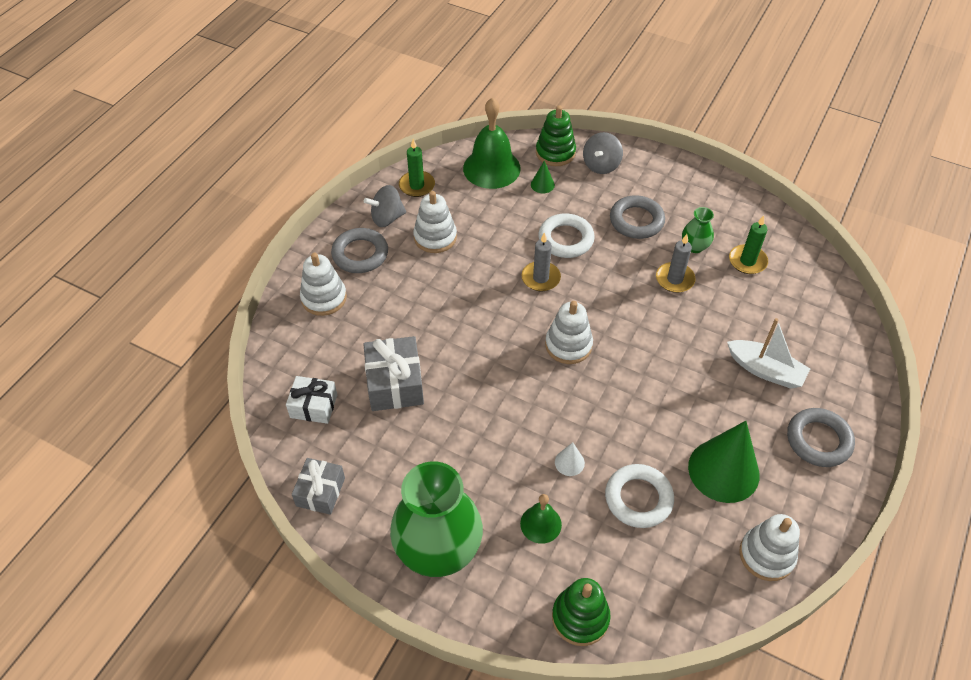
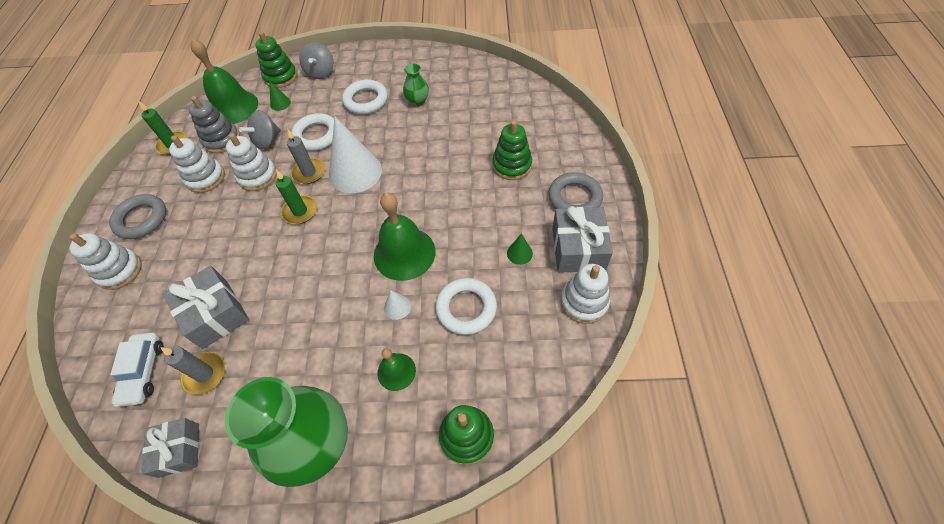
camera: 25 degrees left, 5 degrees up
white gift [286,376,337,424] -> white car [110,332,164,407]
grey spinning top [364,185,406,227] -> grey spinning top moved to [239,110,281,149]
white stacking toy [545,301,593,364] -> white stacking toy moved to [226,133,277,191]
grey ring [610,196,665,239] -> white ring [342,80,388,114]
grey candle [656,234,696,293] -> grey candle moved to [161,346,225,395]
green cone [688,421,760,503] -> green cone [507,234,533,265], size x0.43
white boat [727,318,810,389] -> green stacking toy [492,120,532,180]
green candle [729,216,768,274] -> green candle moved to [276,170,317,224]
none -> grey stacking toy [189,96,240,153]
none -> white cone [329,117,382,193]
none -> green bell [374,192,435,281]
none -> grey gift [552,206,613,273]

